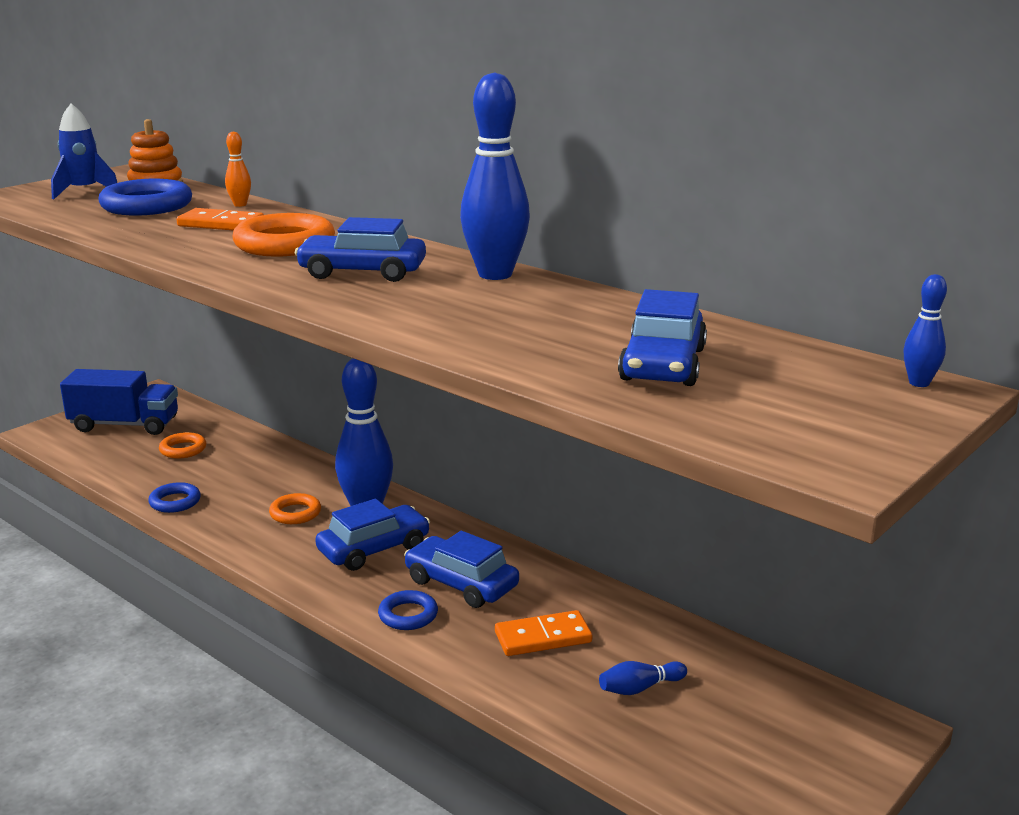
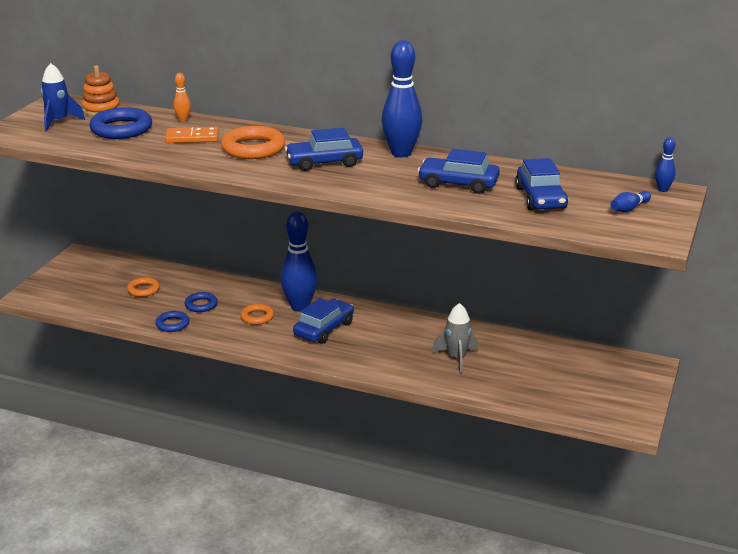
camera: 20 degrees left, 5 degrees up
blue truck [60,369,178,435] -> none
blue ring [378,590,438,630] -> blue ring moved to [184,292,218,312]
blue car [404,531,519,608] -> blue car moved to [418,149,500,194]
orange domino [495,610,592,656] -> grey rocket [432,303,478,373]
blue bowling pin [599,661,687,695] -> blue bowling pin moved to [611,191,651,212]

